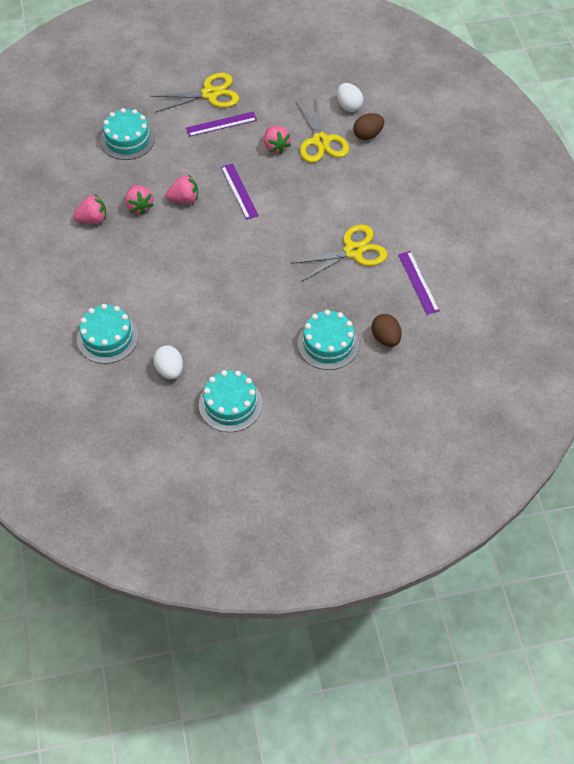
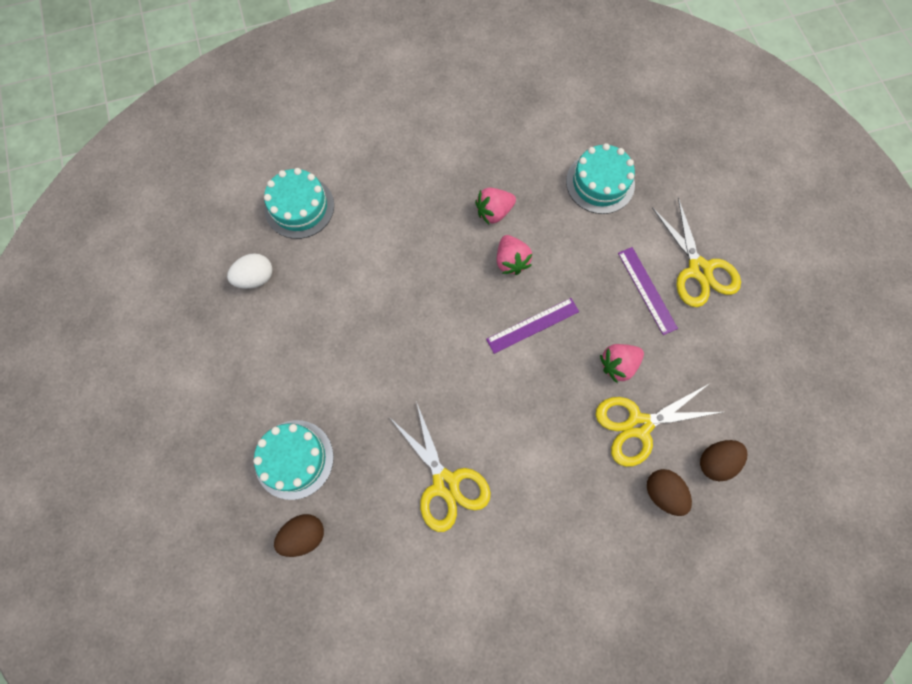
camera: 85 degrees right, 15 degrees up
pink strawberry [73,194,106,224] -> none
turquoise cake [199,370,262,432] -> none
white egg [337,83,363,112] -> brown egg [700,440,748,481]
purple ruler [398,251,440,315] -> none

